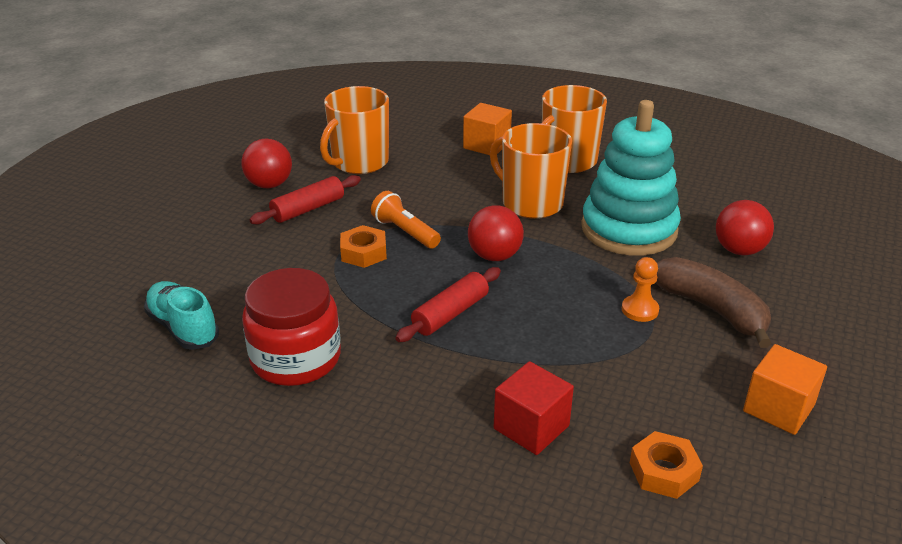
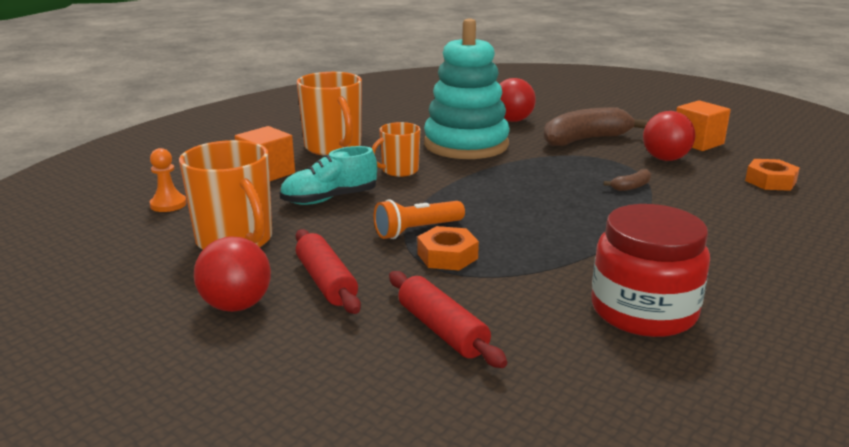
camera: 75 degrees left, 10 degrees down
turquoise shoe [144,281,219,350] -> turquoise shoe moved to [280,146,377,205]
red rolling pin [395,267,501,342] -> red rolling pin moved to [389,271,507,368]
red ball [468,205,524,261] -> red ball moved to [643,111,695,161]
orange mug [490,123,572,219] -> orange mug [372,122,420,177], size x0.59
red cube [494,361,574,455] -> none
orange pawn [622,257,659,322] -> orange pawn moved to [150,148,187,212]
none -> brown banana [603,169,651,191]

